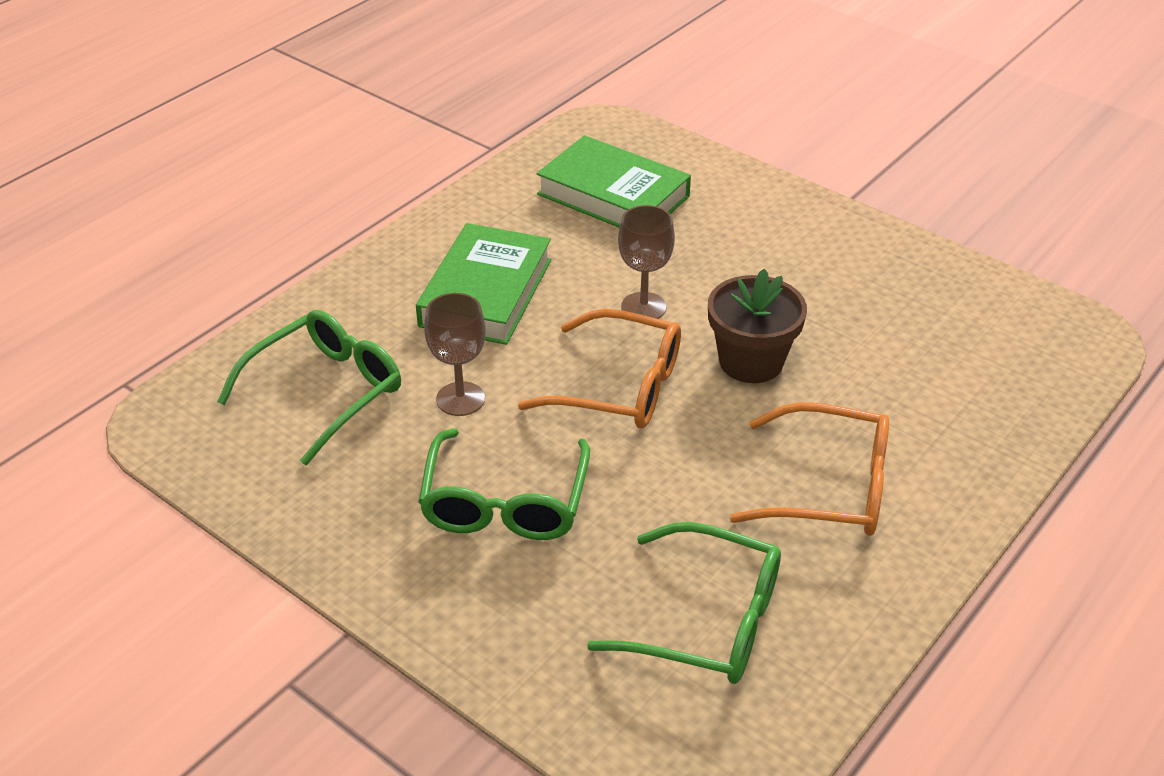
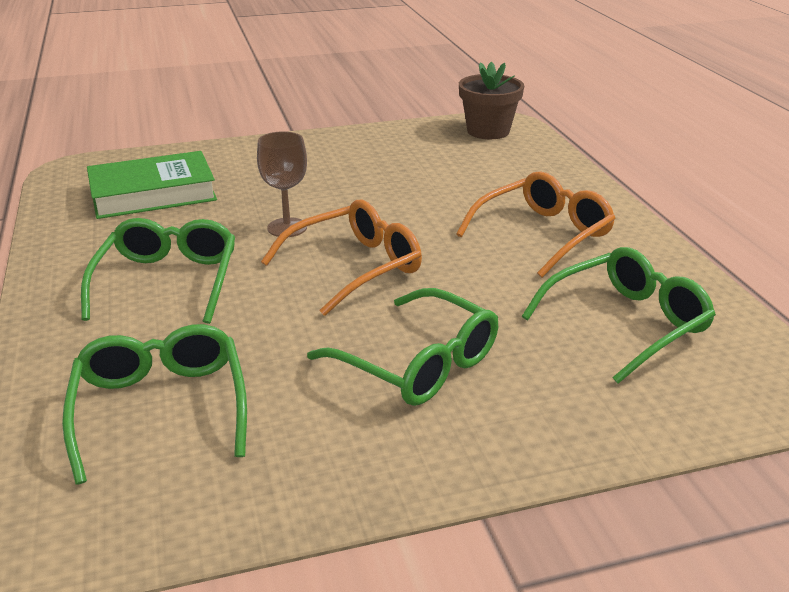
camera: 55 degrees left, 10 degrees down
green book [416,223,551,345] -> green glasses [81,218,235,324]
brown goblet [424,293,486,416] -> none
brown flower pot [708,268,807,383] -> brown flower pot moved to [459,62,524,139]

